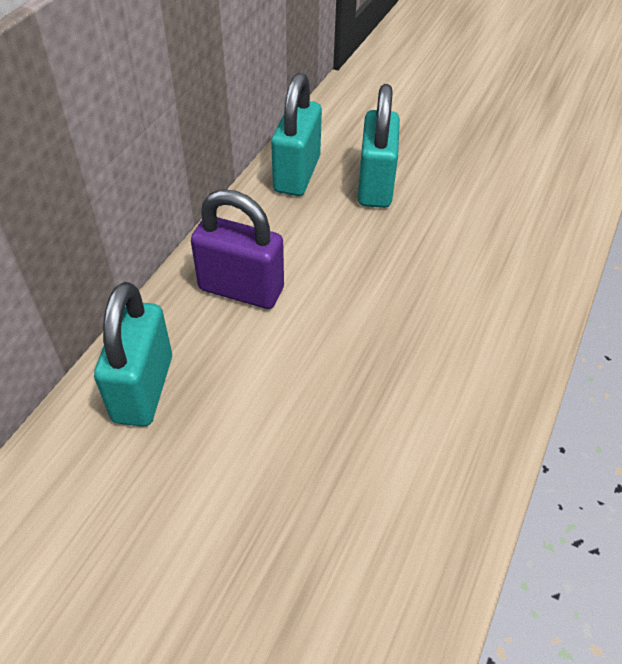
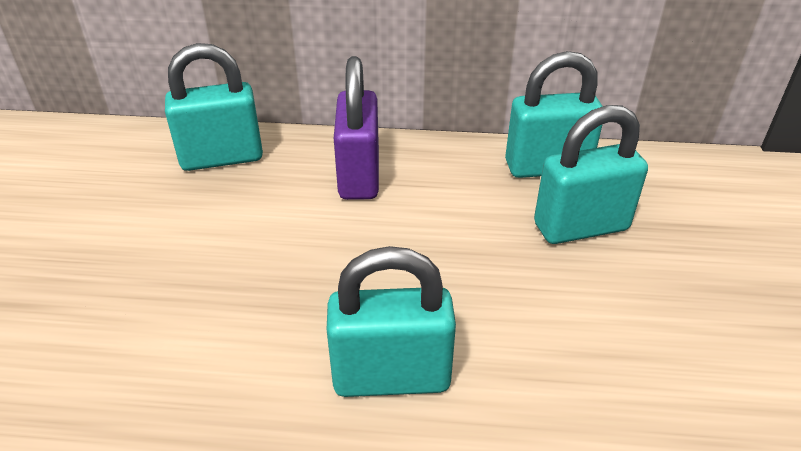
camera: 70 degrees right, 10 degrees down
none -> turquoise padlock [327,246,456,397]

